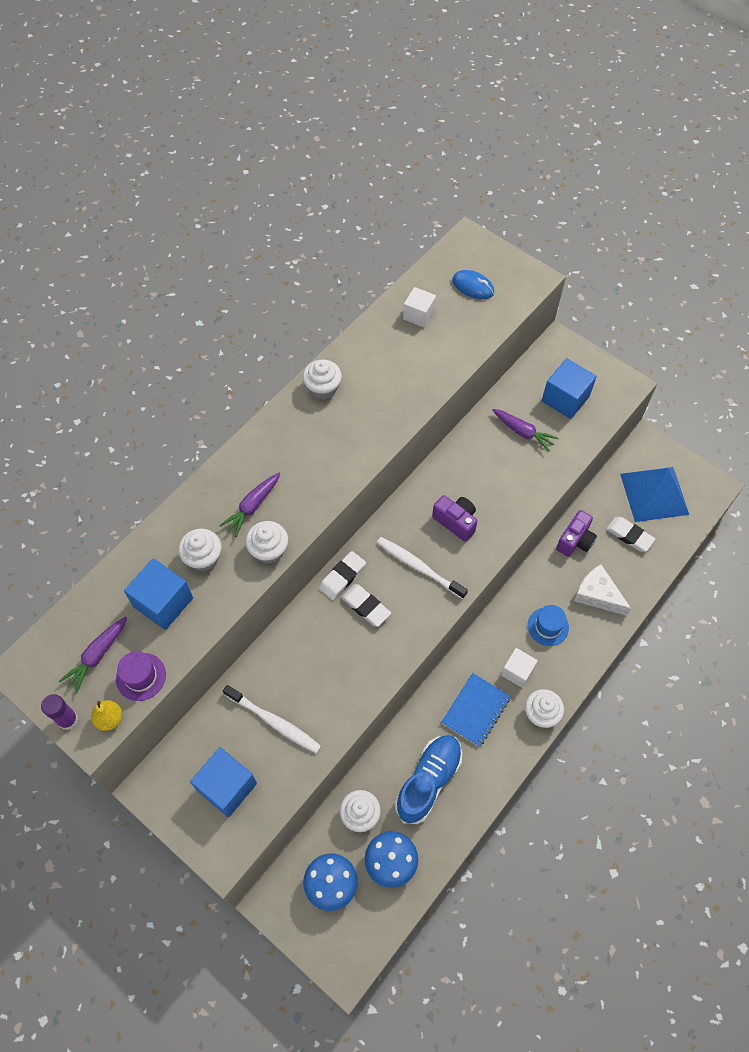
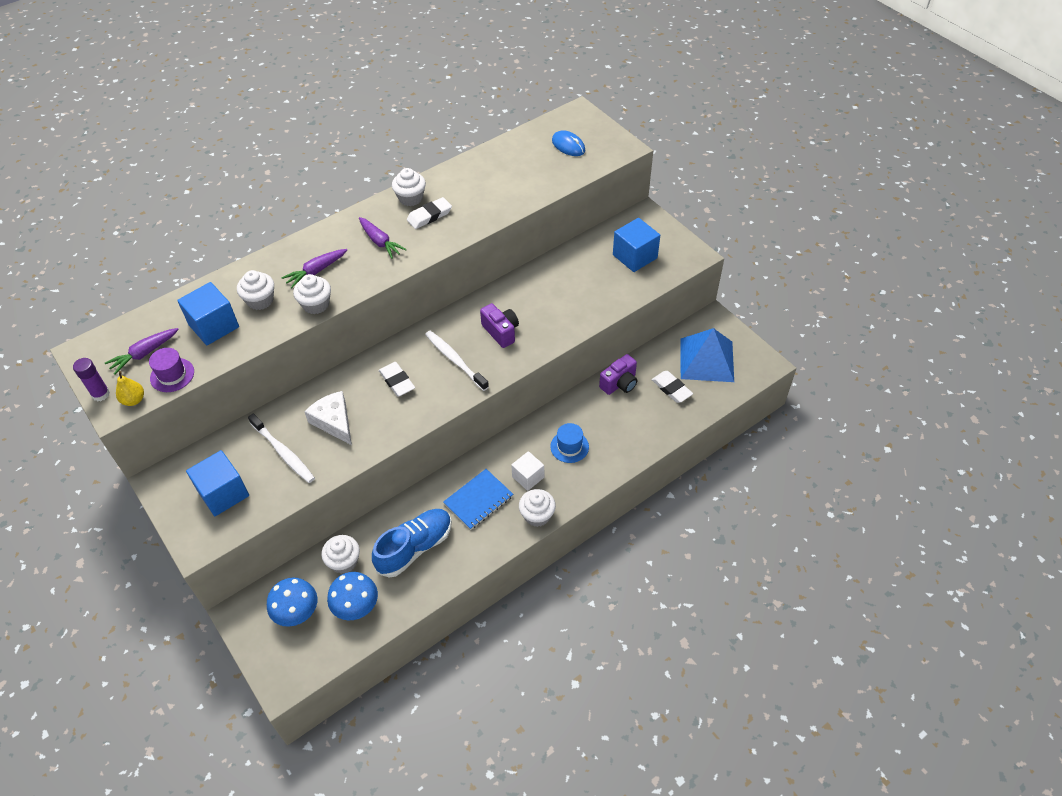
camera: 15 degrees right, 10 degrees down
white eraser [319,551,366,600] -> white eraser moved to [407,197,452,229]
white cube [403,287,436,328] -> none
purple carrot [492,409,559,451] -> purple carrot moved to [359,217,407,259]
white cheese [574,564,631,616] -> white cheese moved to [304,391,352,445]

